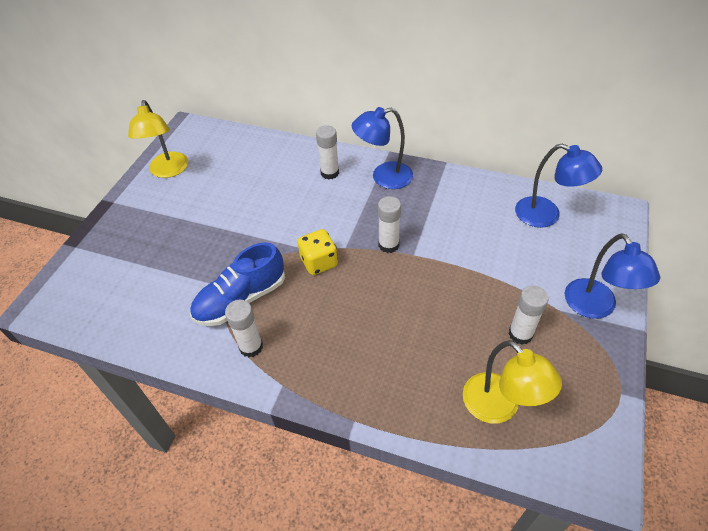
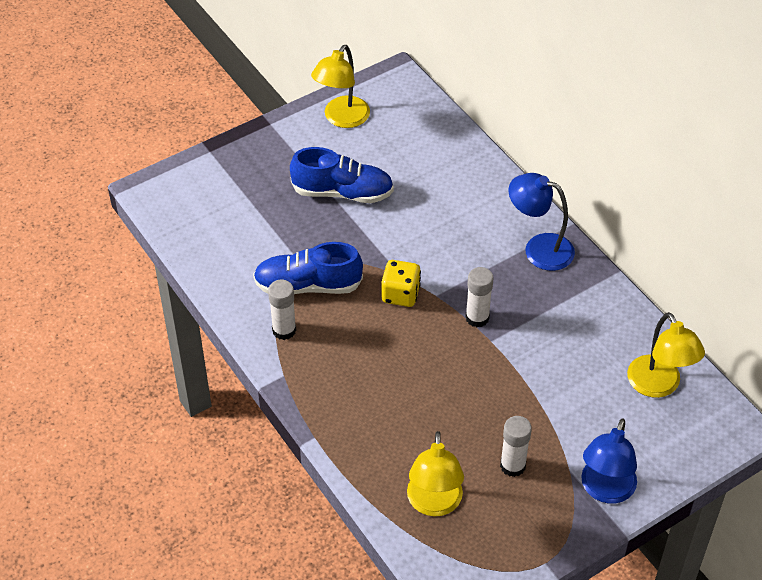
camera: 35 degrees right, 0 degrees up
white glue stick [316,125,339,179] -> none
blue lamp [515,144,602,228] -> yellow lamp [627,312,705,398]
none -> blue shoe [290,147,394,203]

